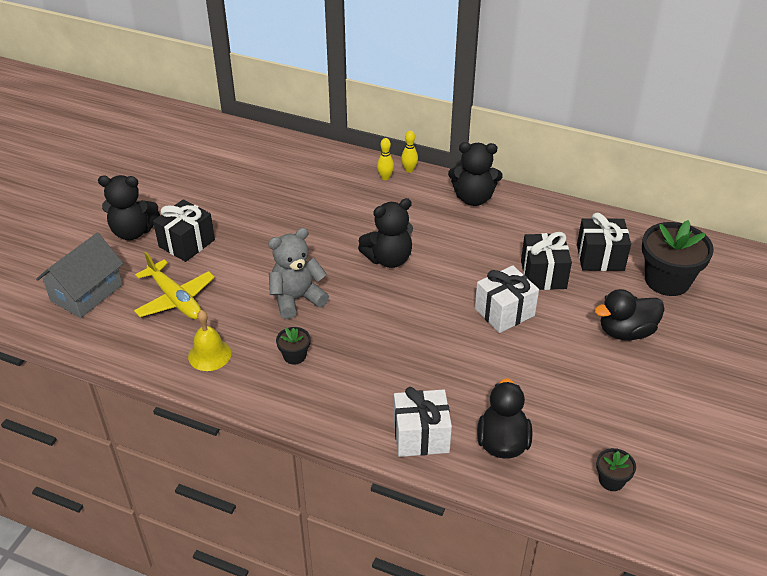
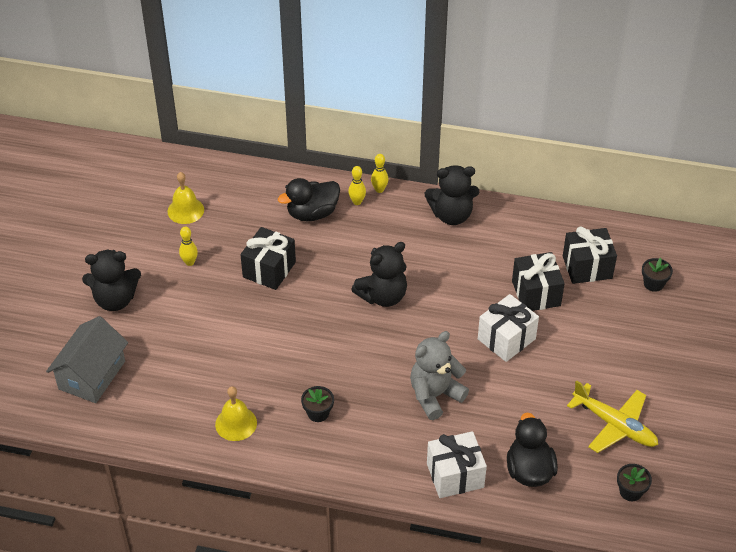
camera: 10 degrees left, 5 degrees up
yellow plane [134,252,215,319] -> yellow plane moved to [567,380,658,453]
black gift [153,199,215,262] -> black gift moved to [240,227,296,290]
grey teddy bear [268,228,329,319] -> grey teddy bear moved to [410,331,469,420]
black duck [595,289,665,340] -> black duck moved to [278,178,340,221]
black flower pot [642,220,714,296] -> black flower pot [642,258,673,292], size x0.47
none -> yellow bell [168,172,204,224]
none -> yellow bowling pin [179,226,198,266]

